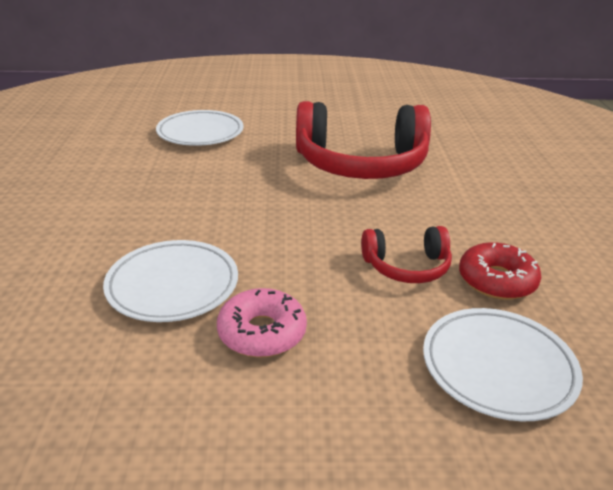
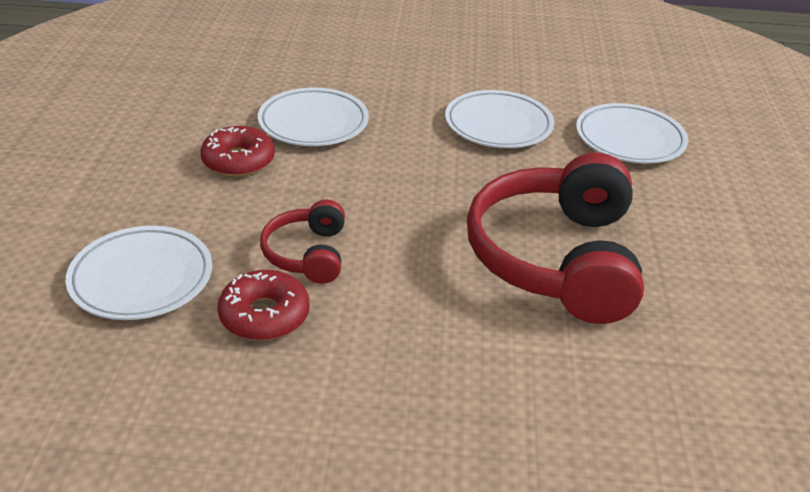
camera: 95 degrees right, 5 degrees up
pink donut [217,288,307,358] -> red donut [200,126,275,177]
none -> white plate [445,90,554,148]

